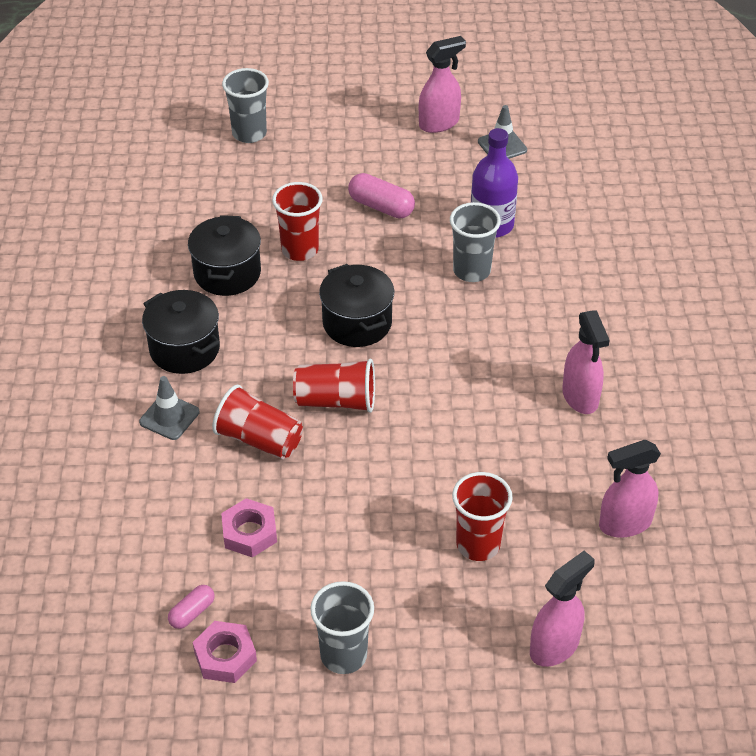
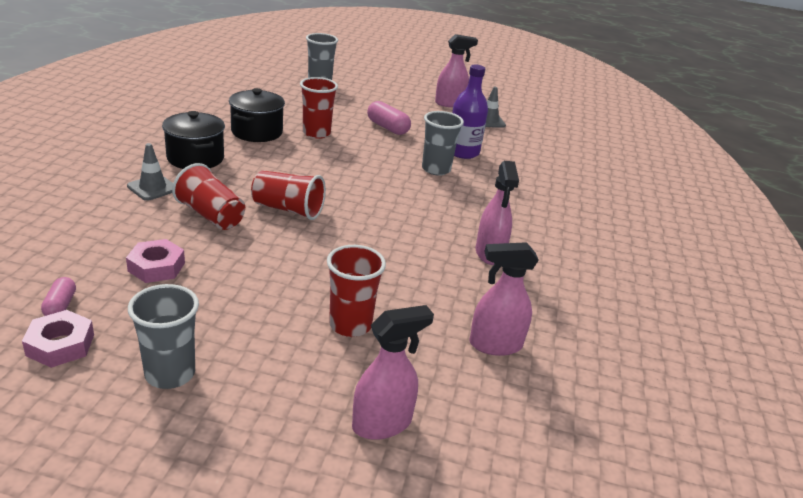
camera: 10 degrees right, 15 degrees down
pink capsule [168,585,214,629] -> pink capsule turned 60 degrees counterclockwise [41,277,76,316]
black pot [319,264,394,347] -> none

